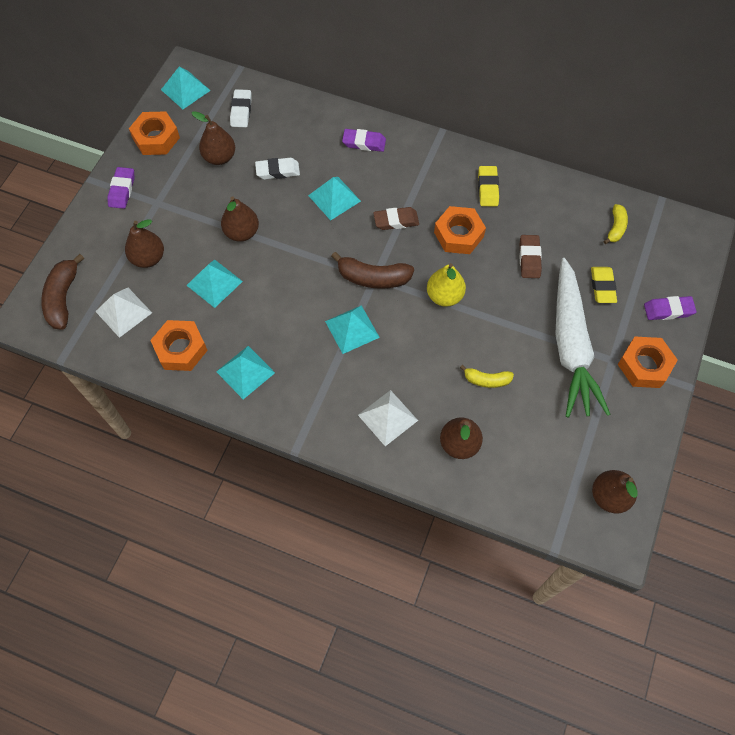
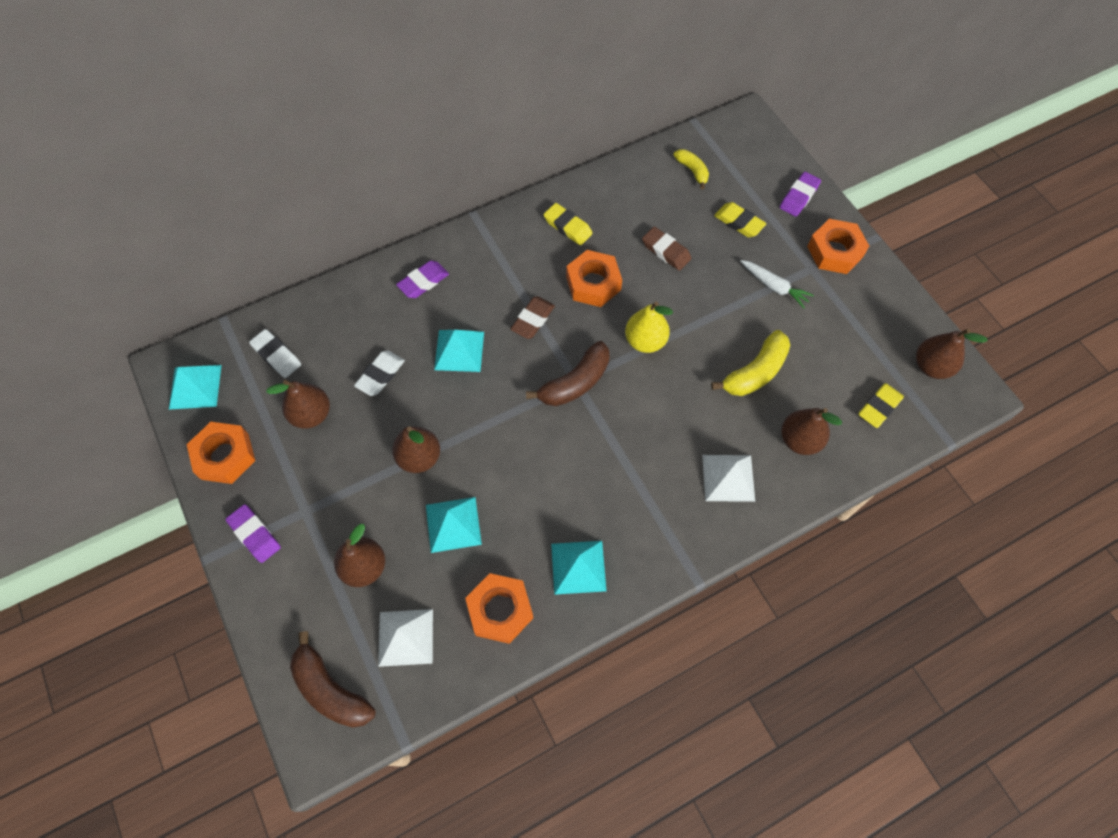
camera: 50 degrees left, 0 degrees up
turquoise pyramid [325,305,380,354] -> none
yellow banana [460,365,514,388] -> yellow banana [711,330,790,396], size x1.65
white carrot [555,258,610,417] -> white carrot [740,260,814,308], size x0.43
none -> yellow eraser [858,383,904,428]

